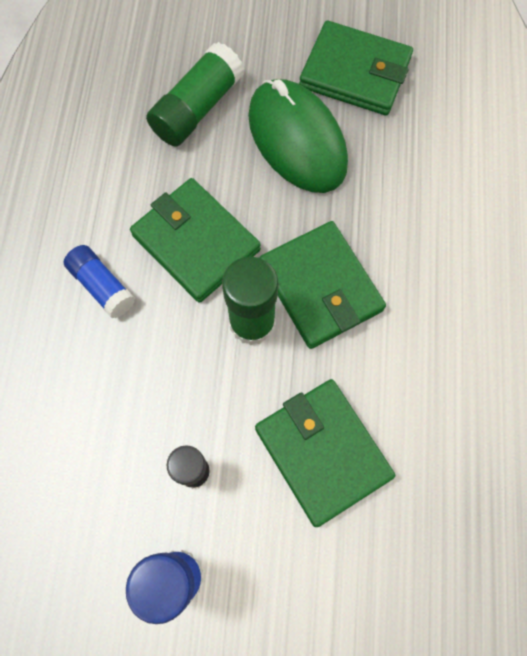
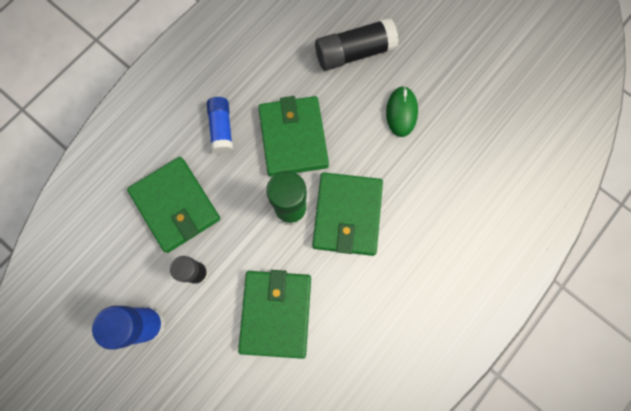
camera: 35 degrees right, 5 degrees up
green glue stick [146,42,244,147] -> black glue stick [315,18,399,71]
green mouse [248,79,348,193] -> green mouse [386,86,418,137], size x0.52
green wallet [299,20,413,116] -> green wallet moved to [127,157,220,253]

